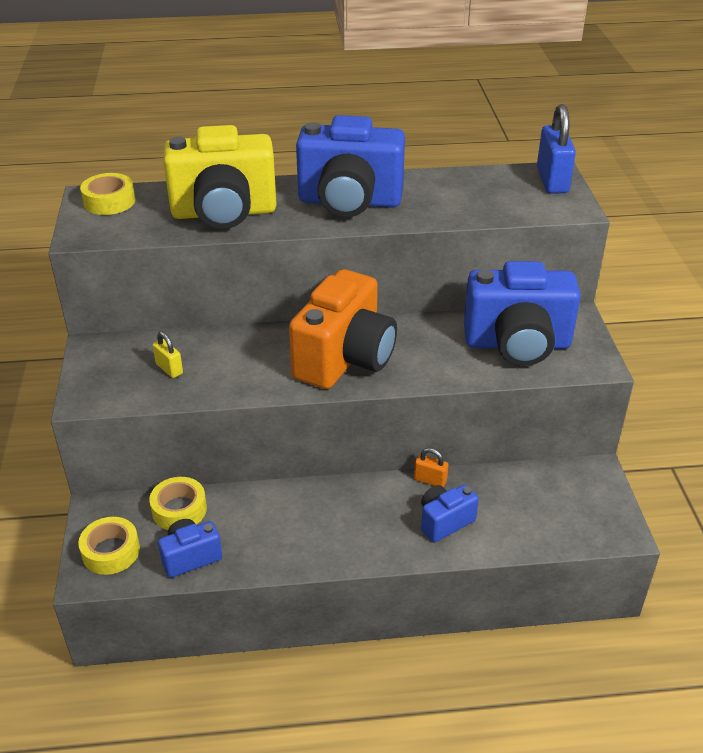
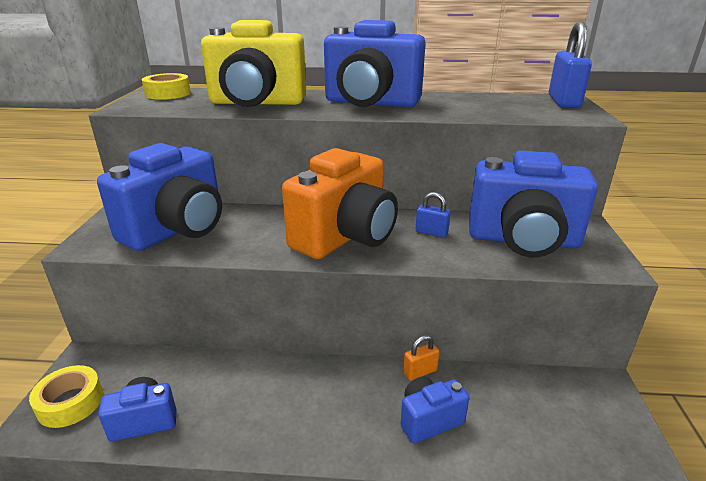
camera: 10 degrees right, 10 degrees down
yellow tape [149,477,207,530] -> none
yellow padlock [152,331,183,378] -> blue camera [97,143,222,251]
orange padlock [414,448,448,487] -> orange padlock turned 60 degrees counterclockwise [403,335,439,381]
none -> blue padlock [415,192,451,237]

